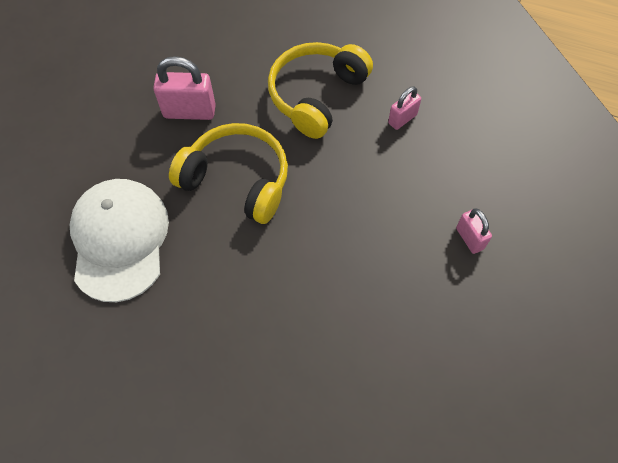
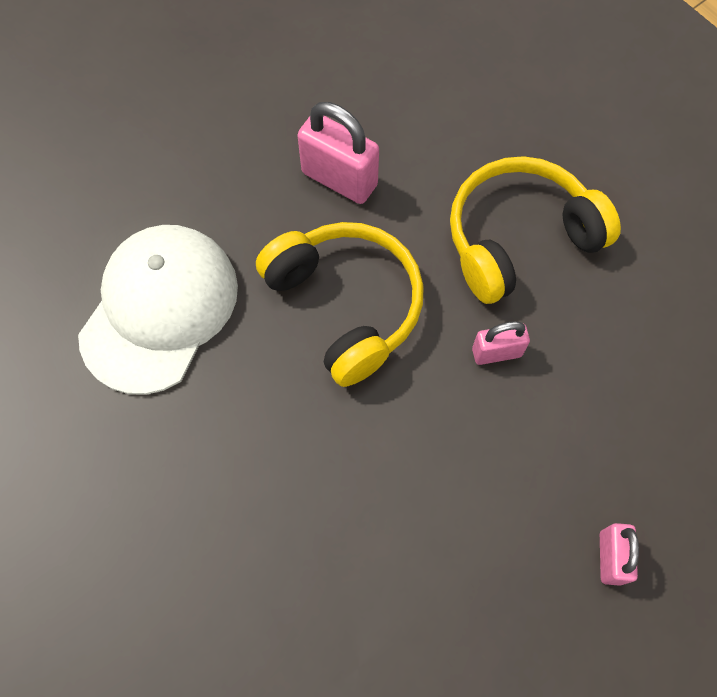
camera: 30 degrees right, 5 degrees up
pink padlock [388,86,421,130] -> pink padlock moved to [472,321,530,365]

